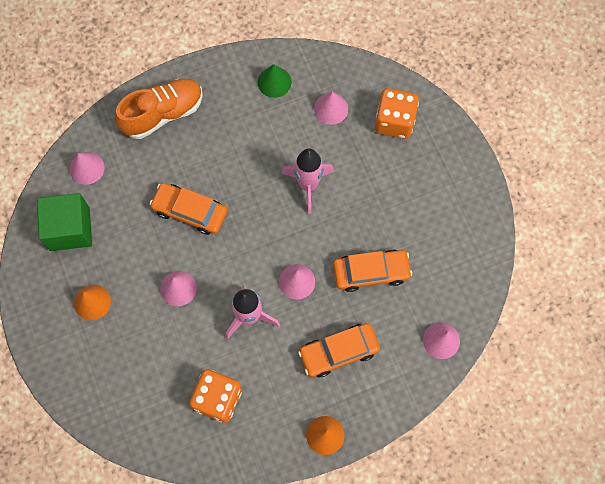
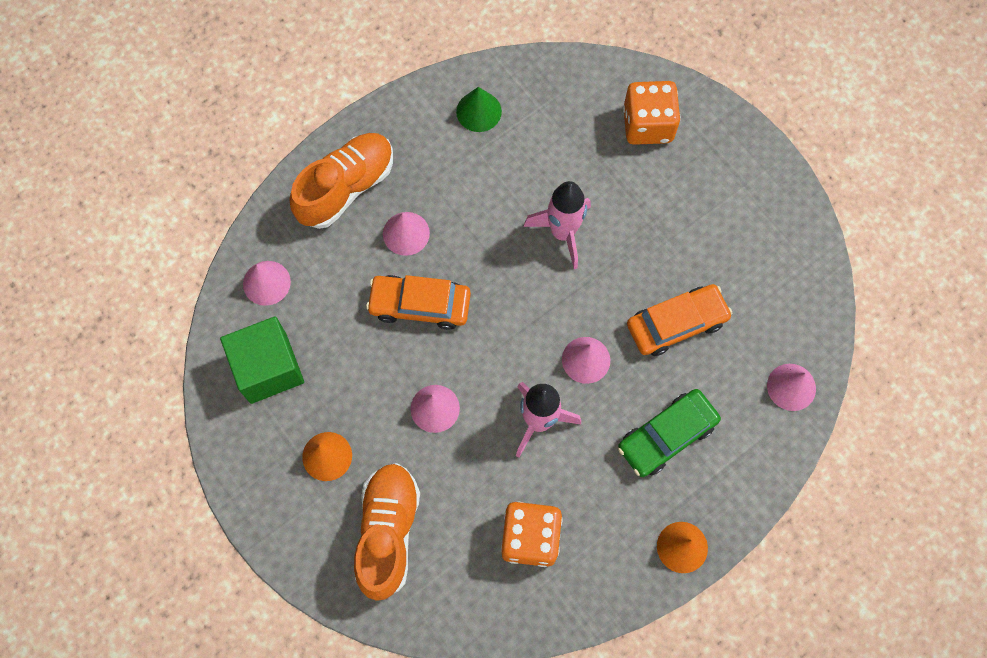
camera: 15 degrees left, 0 degrees up
orange car [298,323,380,378] -> green car [618,389,721,477]
pink cone [314,92,348,125] -> pink cone moved to [383,212,430,256]
none -> orange shoe [354,463,420,601]

